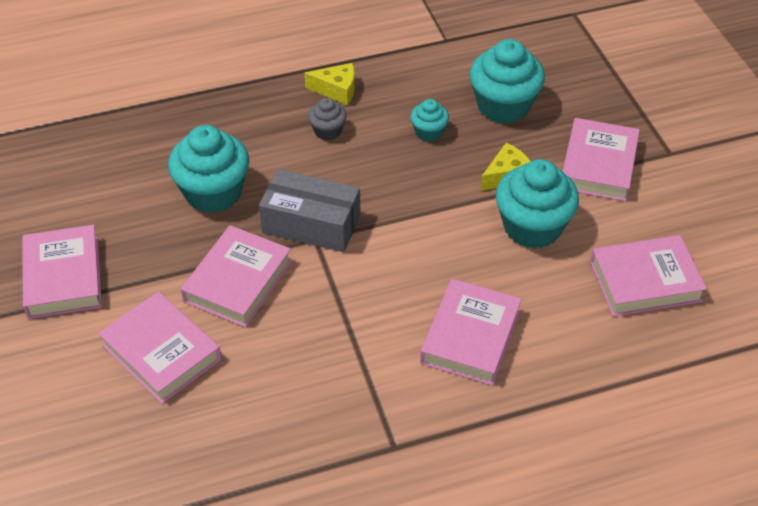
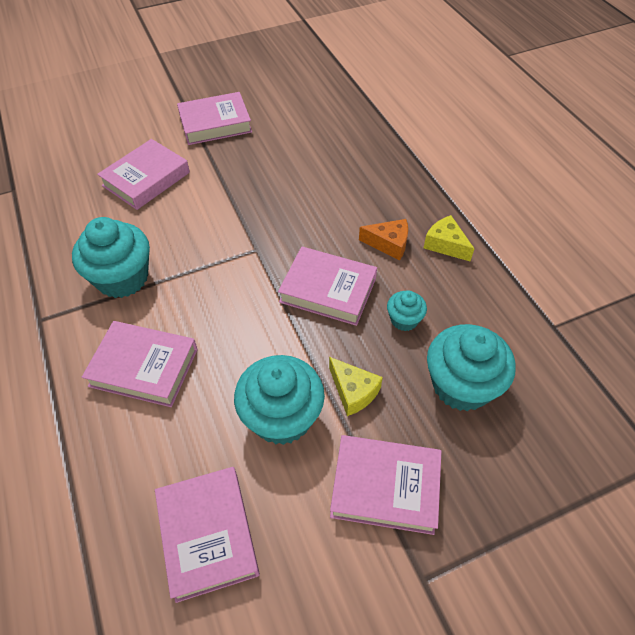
camera: 85 degrees right, 5 degrees up
turquoise cupcake [168,125,249,213] -> turquoise cupcake moved to [72,217,150,298]
pink book [181,225,292,327] -> pink book moved to [278,247,377,326]
grey box [259,169,361,252] -> none
yellow cheese [304,63,355,105] -> yellow cheese turned 135 degrees clockwise [424,215,474,261]
grey cupcake [308,98,347,140] -> orange cheese [359,219,408,261]

